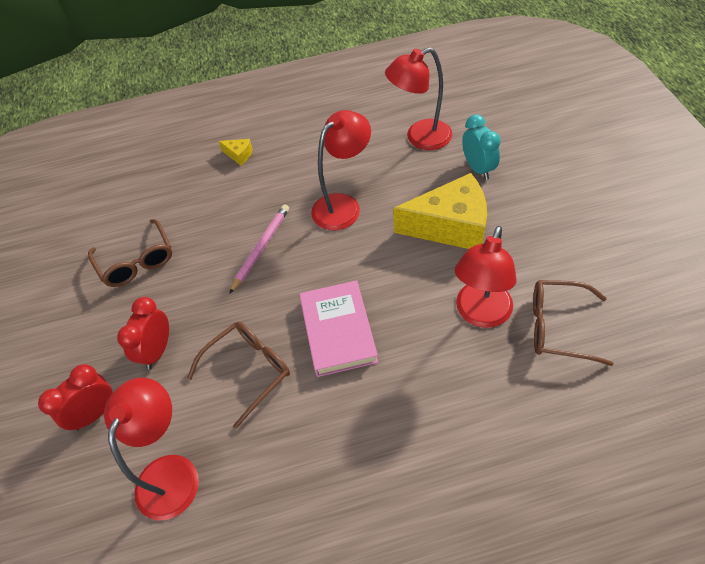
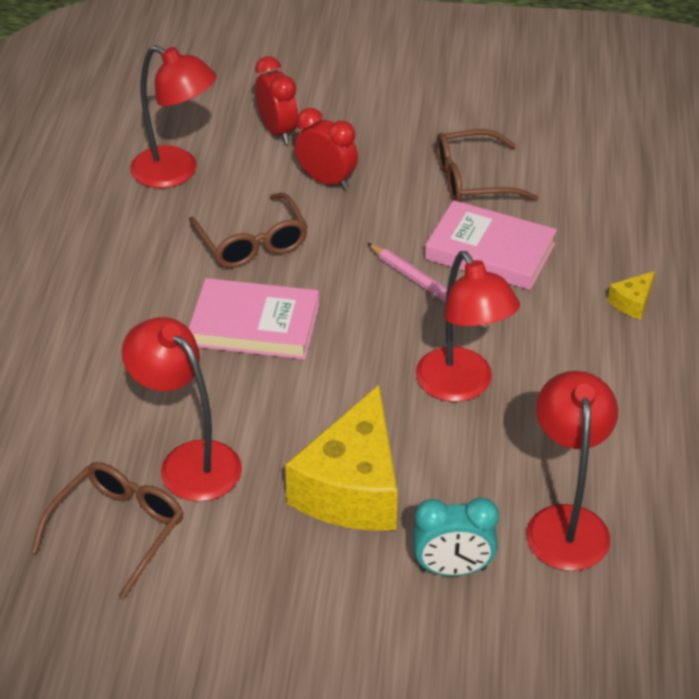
camera: 105 degrees right, 10 degrees down
none -> pink book [425,200,557,290]

